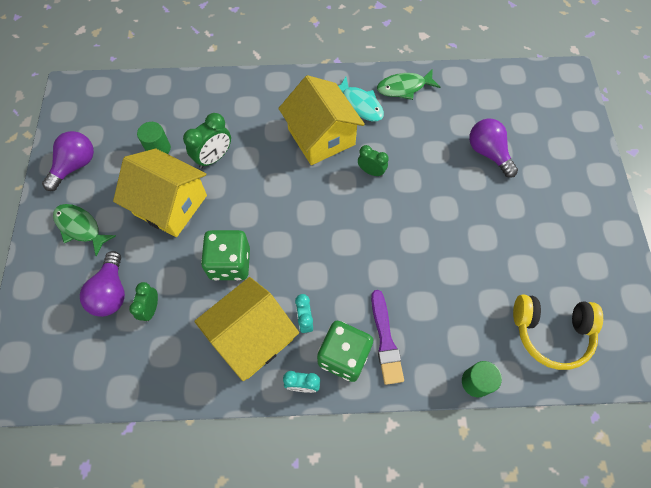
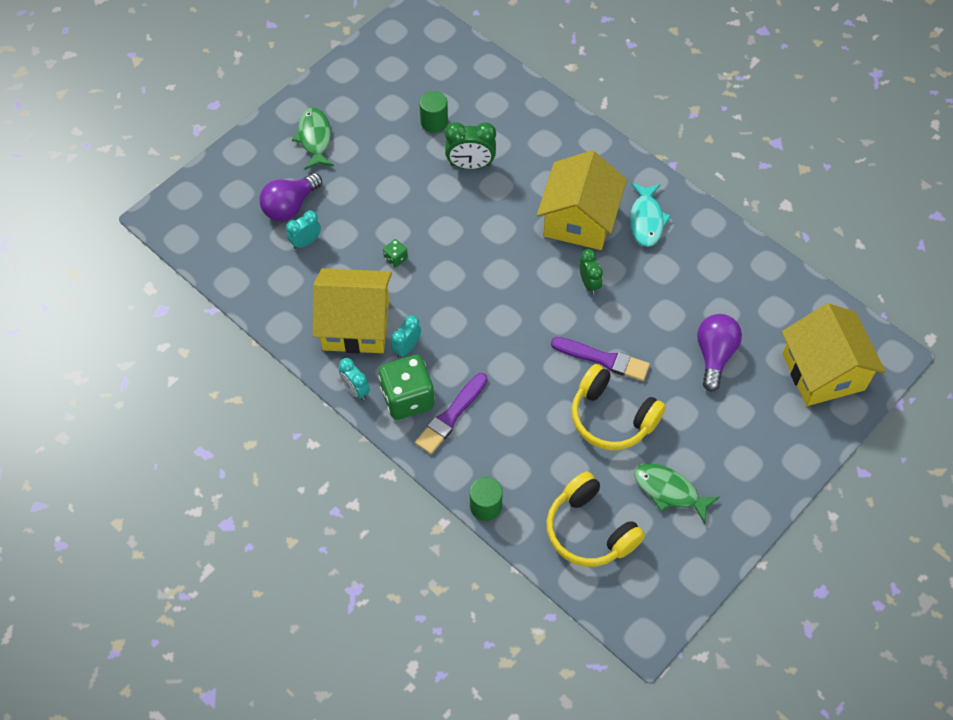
camera: 45 degrees right, 5 degrees down
purple light bulb [42,131,94,191] -> none
yellow house [113,149,207,237] -> yellow house moved to [782,303,886,406]
green clock [129,282,158,322] -> turquoise clock [286,210,321,249]
green dice [201,230,250,281] -> green dice [383,239,408,267], size x0.43
green fish [377,69,440,100] -> green fish moved to [634,464,720,524]
none -> purple brush [551,337,650,381]
none -> yellow headphones [572,364,666,450]

